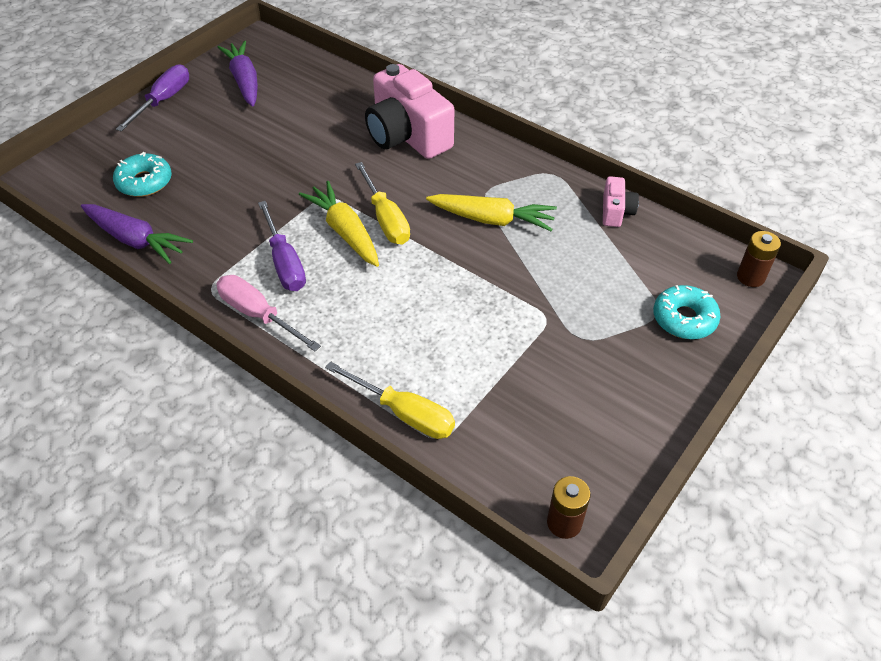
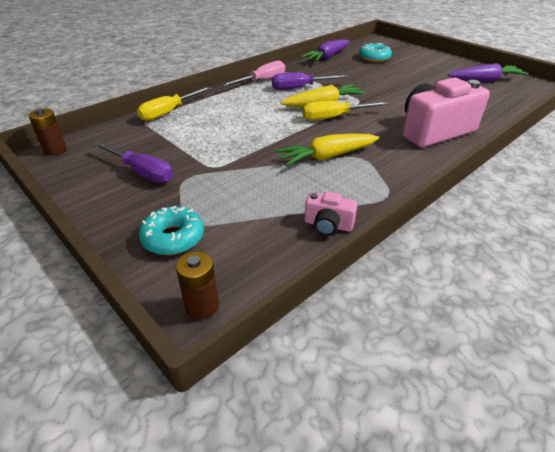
camera: 100 degrees right, 10 degrees down
purple screwdriver [116,64,189,132] -> purple screwdriver moved to [92,142,173,183]
yellow carrot [426,194,557,231] -> yellow carrot turned 45 degrees clockwise [275,134,379,166]

